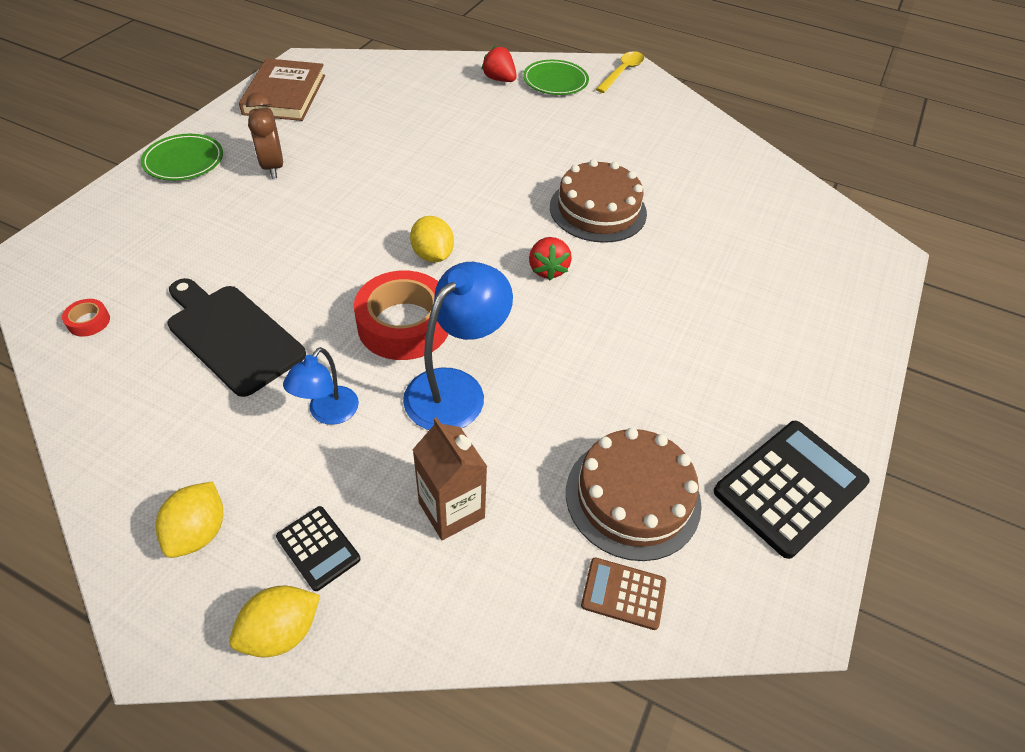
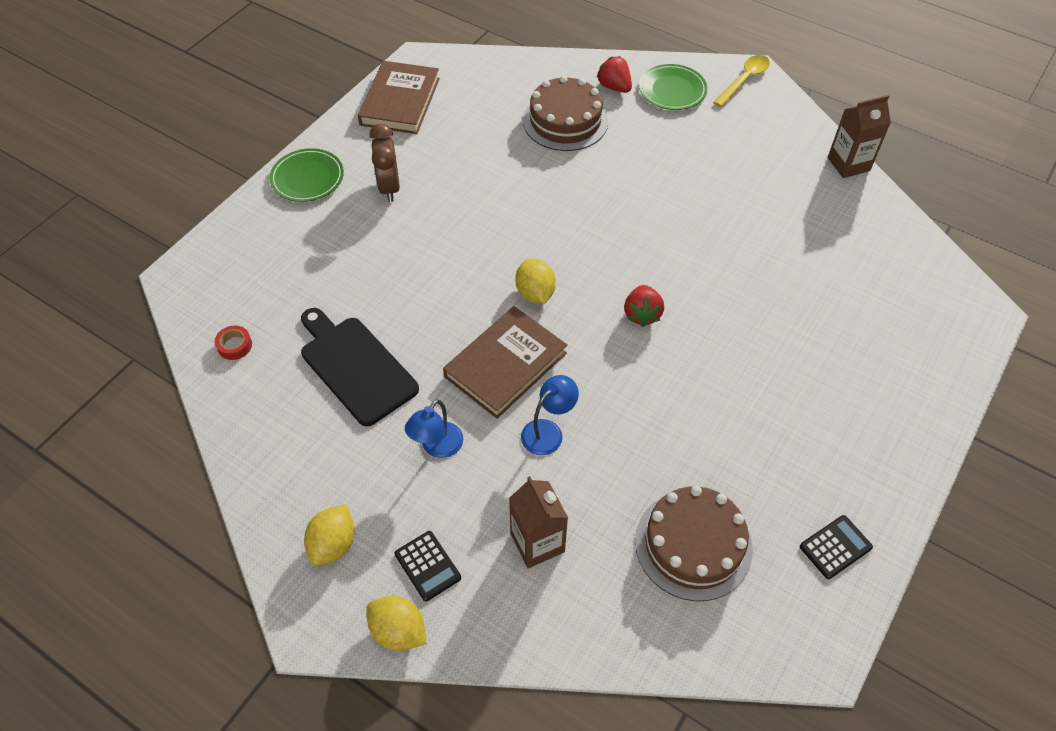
camera: 10 degrees right, 5 degrees up
yellow lemon [229,585,320,657] -> yellow lemon turned 60 degrees clockwise [366,596,426,651]
red tape [354,270,448,360] -> brown book [443,306,567,419]
blue lamp [403,262,513,430] -> blue lamp [521,375,579,455], size x0.59
brown cake [550,159,647,243] -> brown cake moved to [523,75,608,151]
brown calculator [581,558,666,630] -> none
black calculator [714,421,870,559] -> black calculator [800,515,873,579], size x0.51
none -> brown carton [828,95,891,178]

